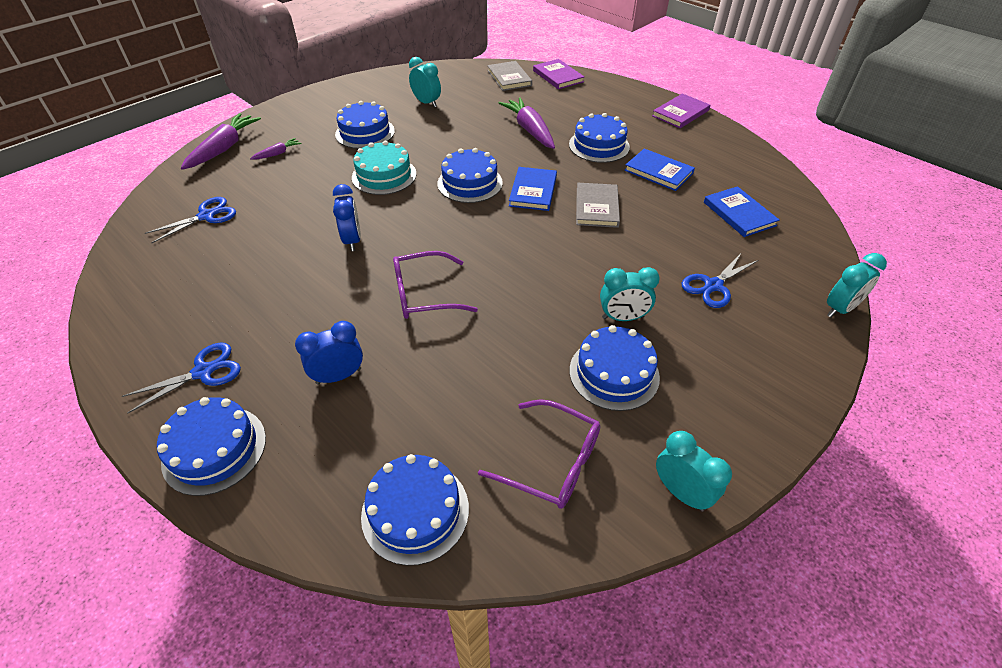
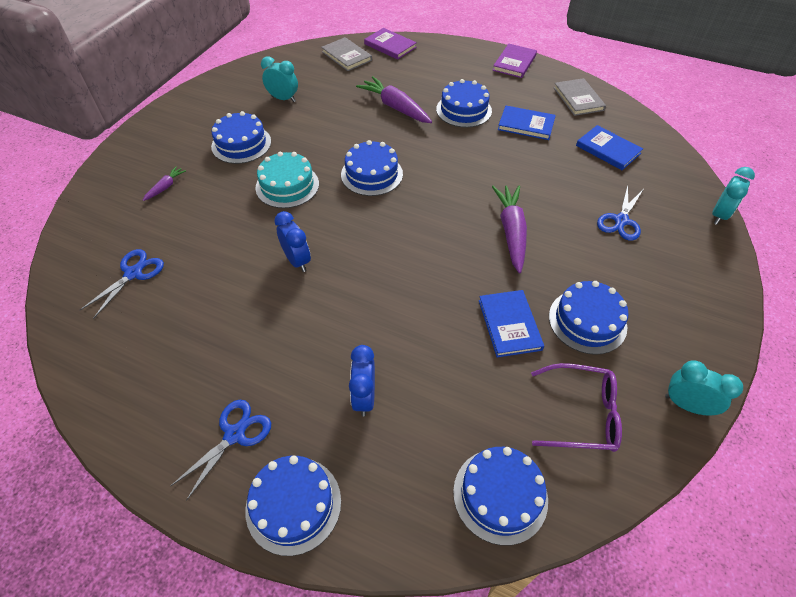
camera: 20 degrees left, 5 degrees up
purple carrot [181,113,261,170] -> purple carrot moved to [492,186,527,273]
blue clock [295,321,363,385] -> blue clock turned 45 degrees counterclockwise [349,345,375,416]
purple glasses [393,251,478,319] -> none
blue book [509,167,557,211] -> blue book moved to [479,290,544,357]
grey book [576,183,620,228] -> grey book moved to [554,78,606,116]
turquoise clock [600,267,660,321] -> none

